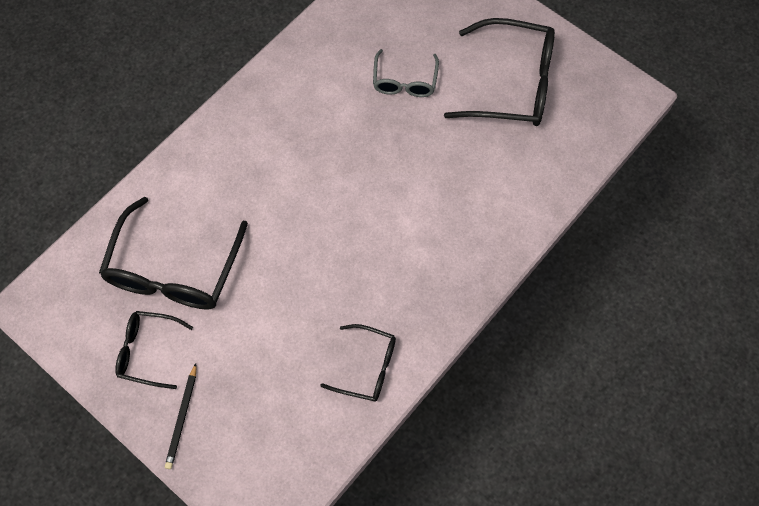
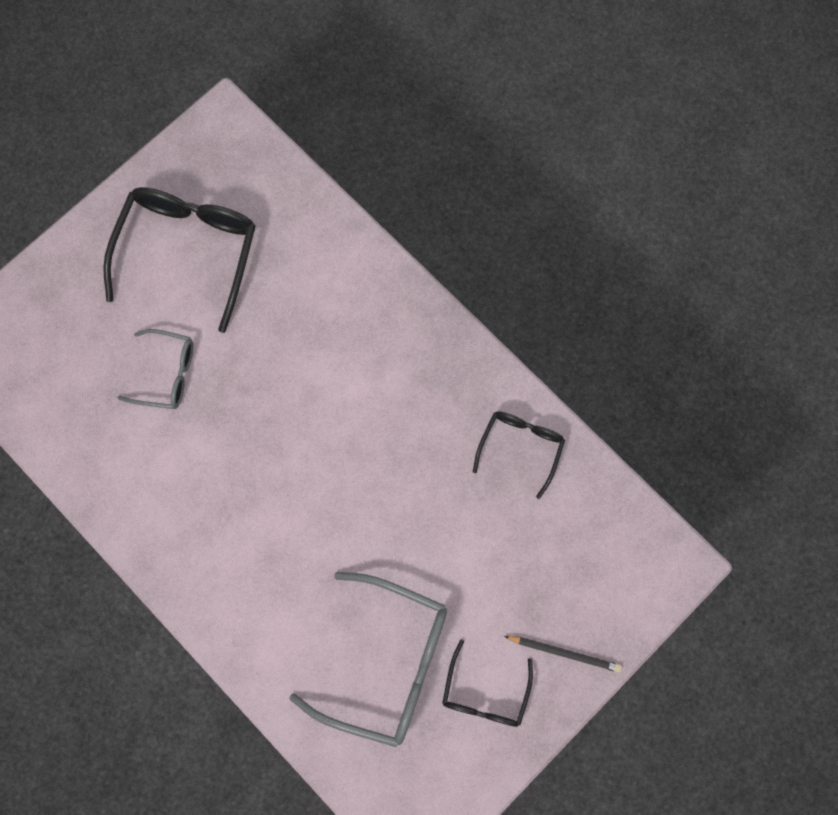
camera: 85 degrees left, 10 degrees up
black glasses [99,197,248,310] -> grey glasses [289,572,447,747]

